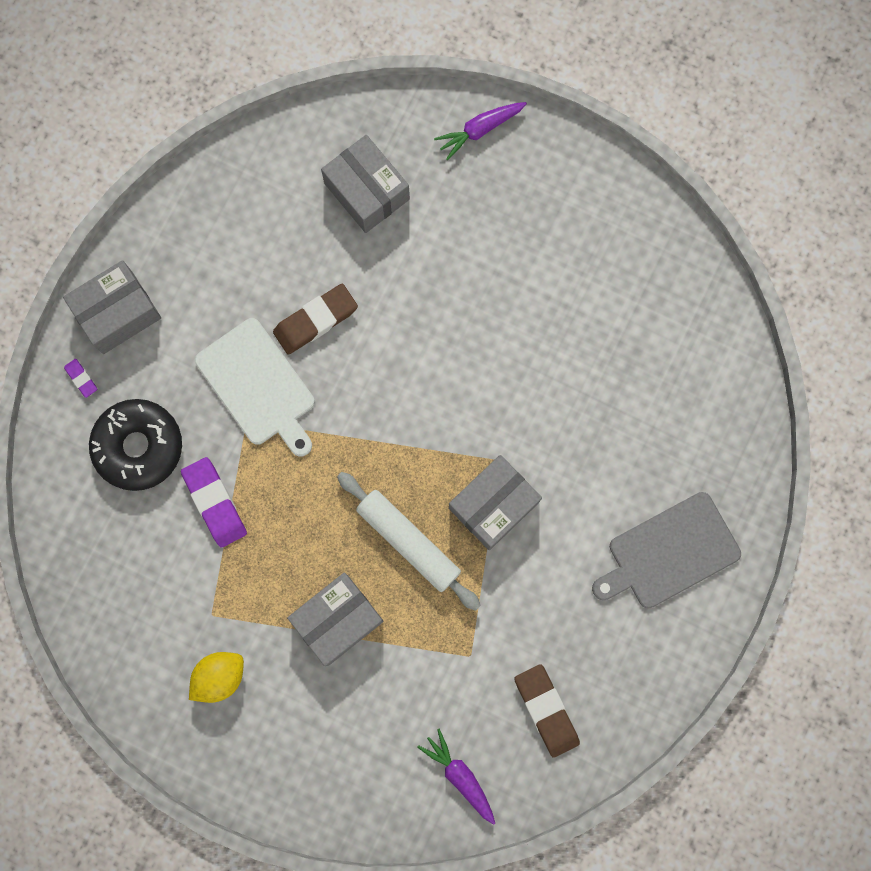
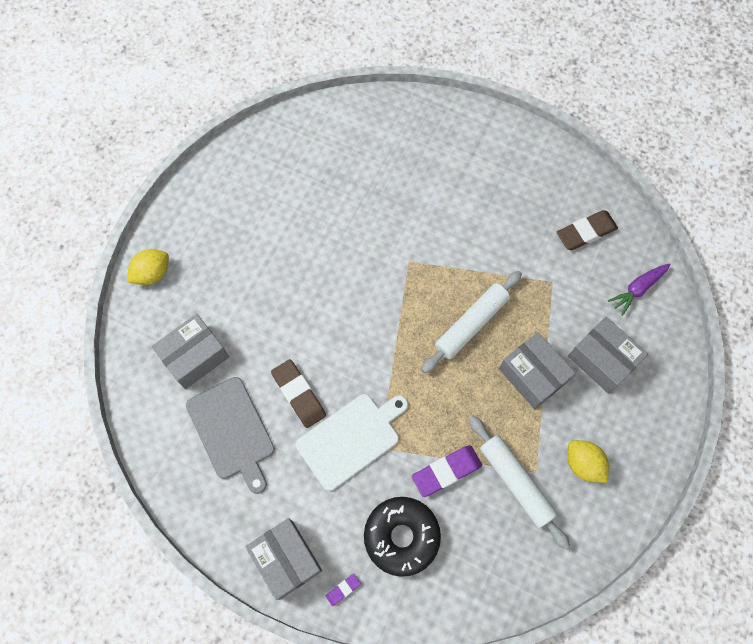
camera: 90 degrees left, 10 degrees down
purple carrot [434,102,527,160] -> yellow lemon [127,249,169,285]
grey box [449,455,542,550] -> grey box moved to [568,317,648,393]
grey cutting board [592,492,741,608] -> grey cutting board moved to [186,377,275,494]
none -> white rolling pin [469,416,570,549]

